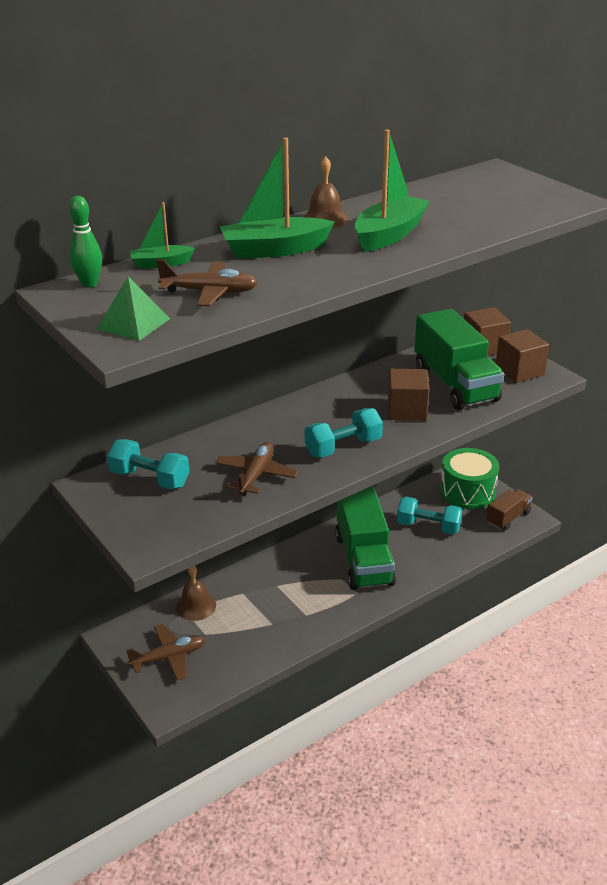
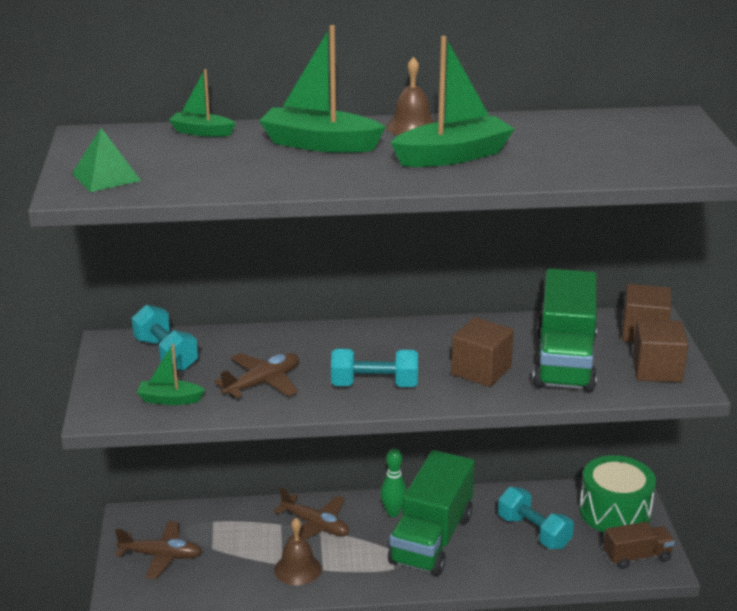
camera: 30 degrees right, 5 degrees down
green bowling pin [69,196,102,287] -> green bowling pin moved to [380,448,407,517]
brown plane [156,259,258,306] -> brown plane moved to [274,487,349,541]
brown bell [176,566,216,621] -> brown bell moved to [274,518,322,585]
none -> green boat [137,344,205,405]

